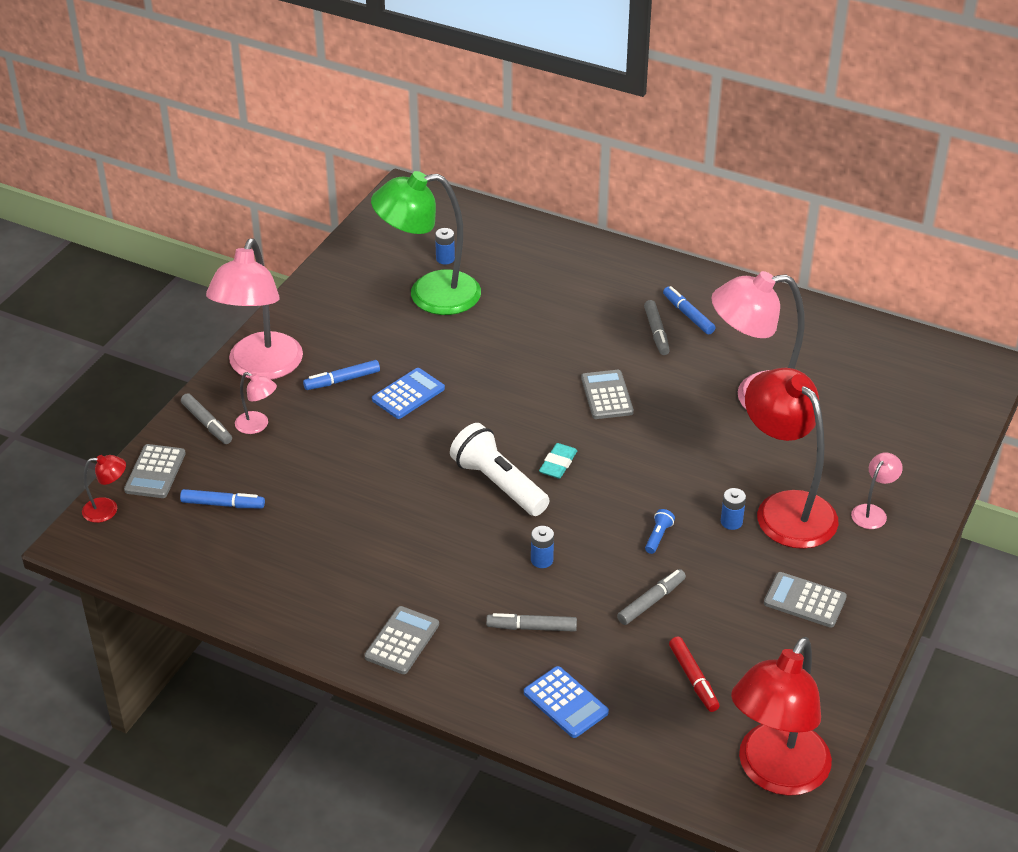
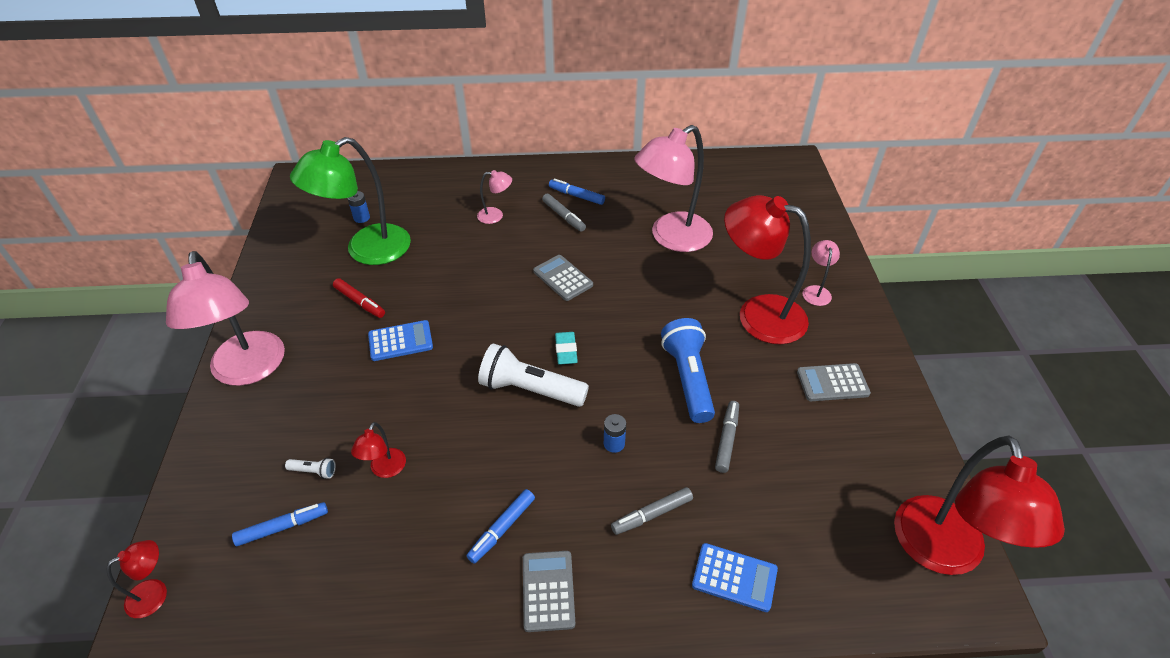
camera: 30 degrees left, 5 degrees up
grey calculator [124,444,186,498] -> none
grey marker [181,393,232,444] -> none
pink lamp [235,372,277,434] -> pink lamp moved to [477,170,512,224]
blue marker [303,360,380,390] -> blue marker moved to [467,489,535,564]
blue calculator [372,368,445,419] -> blue calculator turned 60 degrees clockwise [368,320,433,361]
blue flashlight [645,509,675,554] -> blue flashlight [661,318,715,423], size x2.41
red marker [669,636,720,712] -> red marker moved to [333,278,385,318]
blue battery [721,488,746,530] -> none
none -> white flashlight [285,458,336,479]
none -> red lamp [351,422,406,478]

